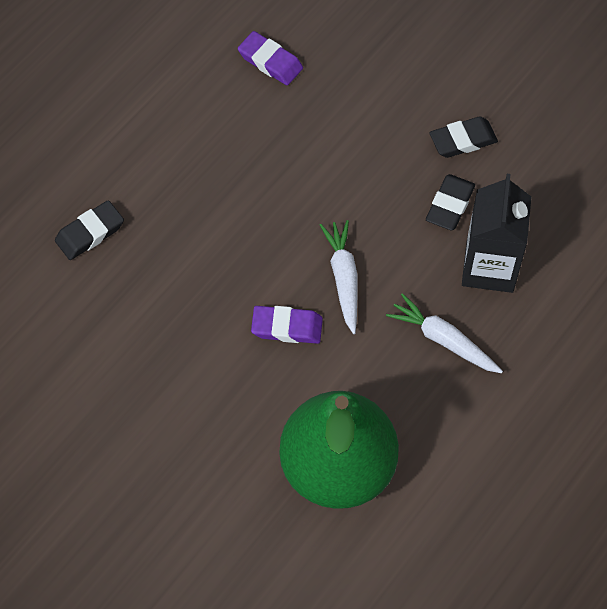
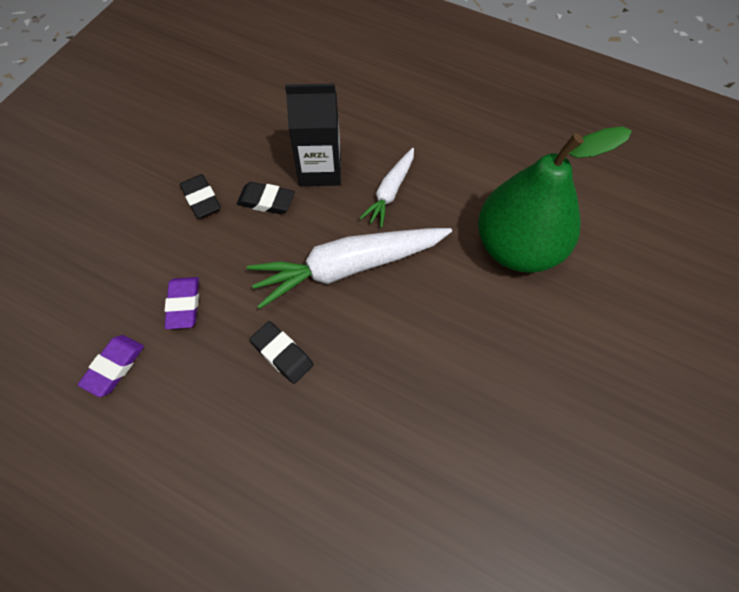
camera: 100 degrees left, 0 degrees up
black eraser [55,200,124,260] -> black eraser moved to [249,321,313,384]
purple eraser [251,306,323,344] -> purple eraser moved to [164,277,199,329]
white carrot [320,220,358,334] -> white carrot [247,228,452,309], size x1.86

